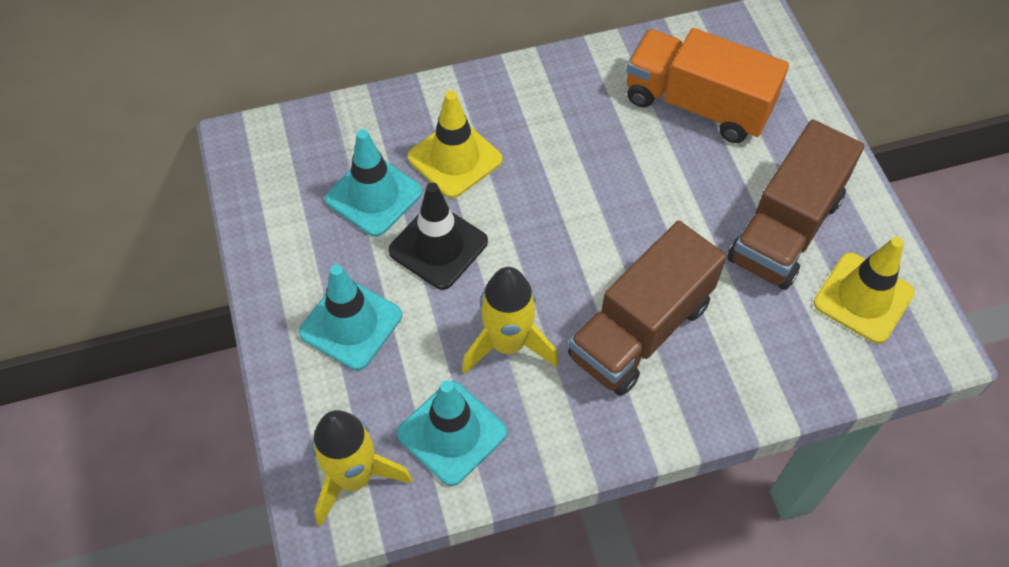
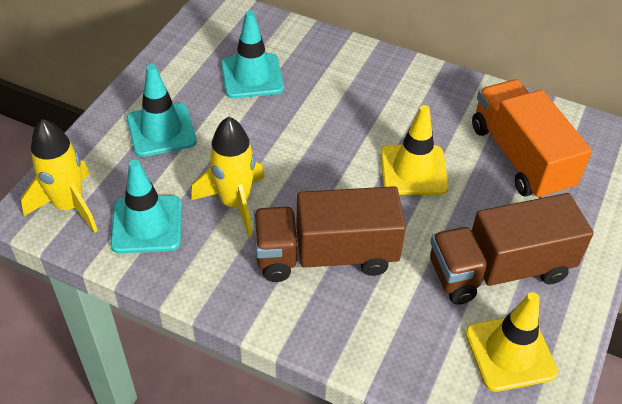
camera: 40 degrees right, 10 degrees down
black traffic cone [388,183,488,290] -> none
yellow traffic cone [408,91,503,198] -> yellow traffic cone moved to [380,105,449,195]

